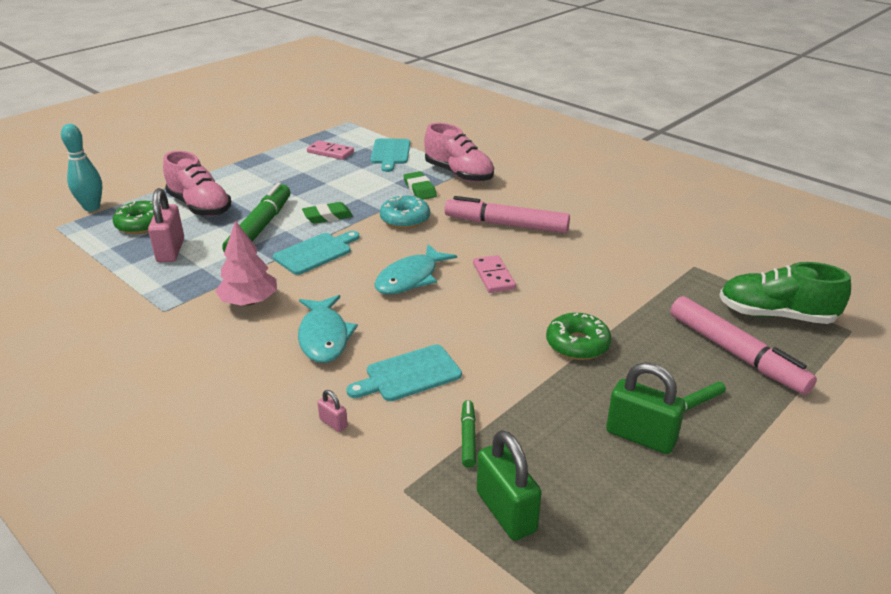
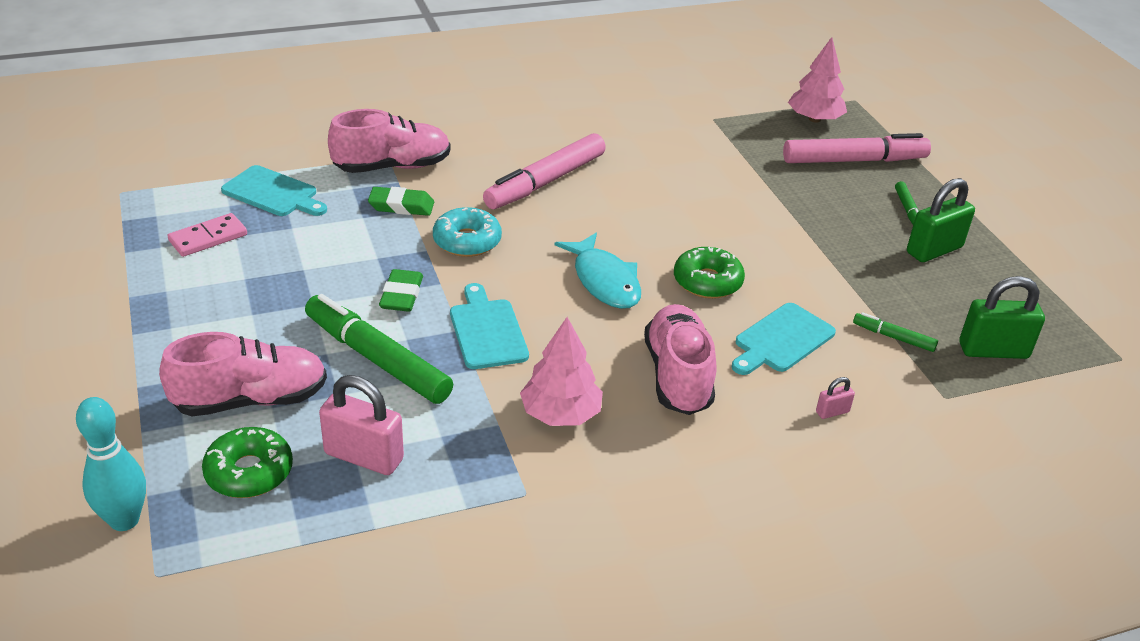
camera: 65 degrees left, 5 degrees up
turquoise fish [298,295,358,363] -> pink shoe [644,304,717,415]
turquoise cutting board [346,345,462,401] -> turquoise cutting board turned 45 degrees clockwise [732,303,836,375]
pink domino [473,255,516,293] -> none
green donut [546,313,612,360] -> green donut moved to [674,247,745,299]
green shoe [719,262,851,324] -> pink tree [788,37,847,123]

